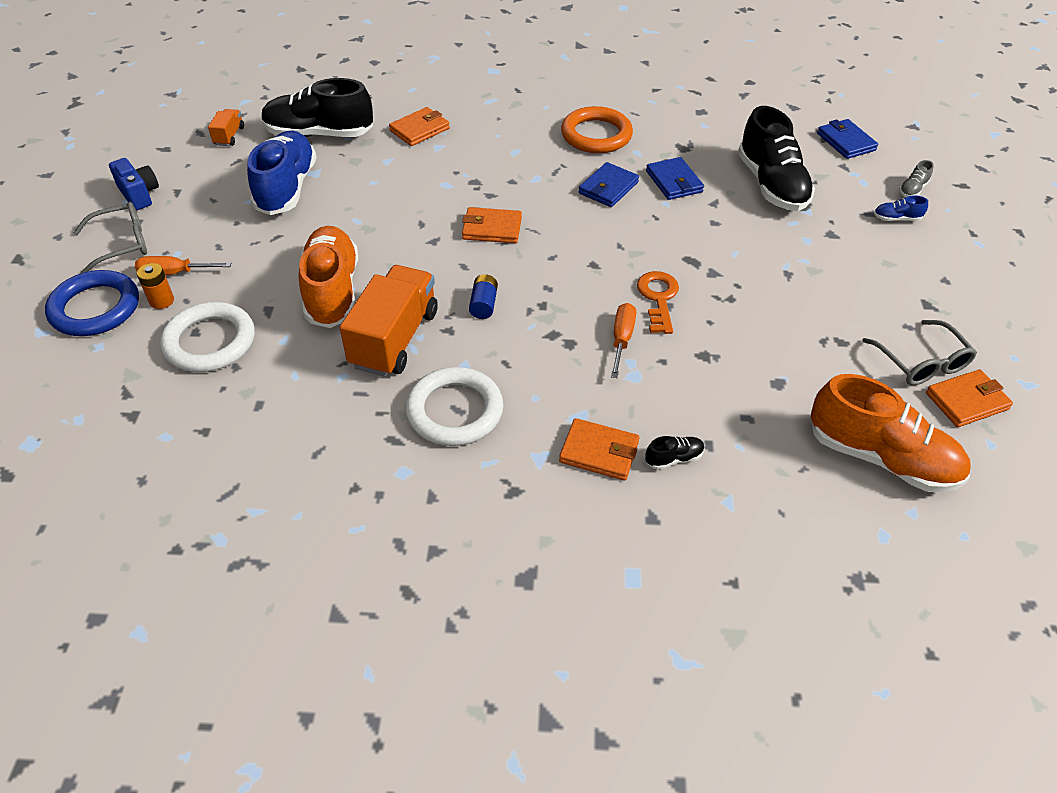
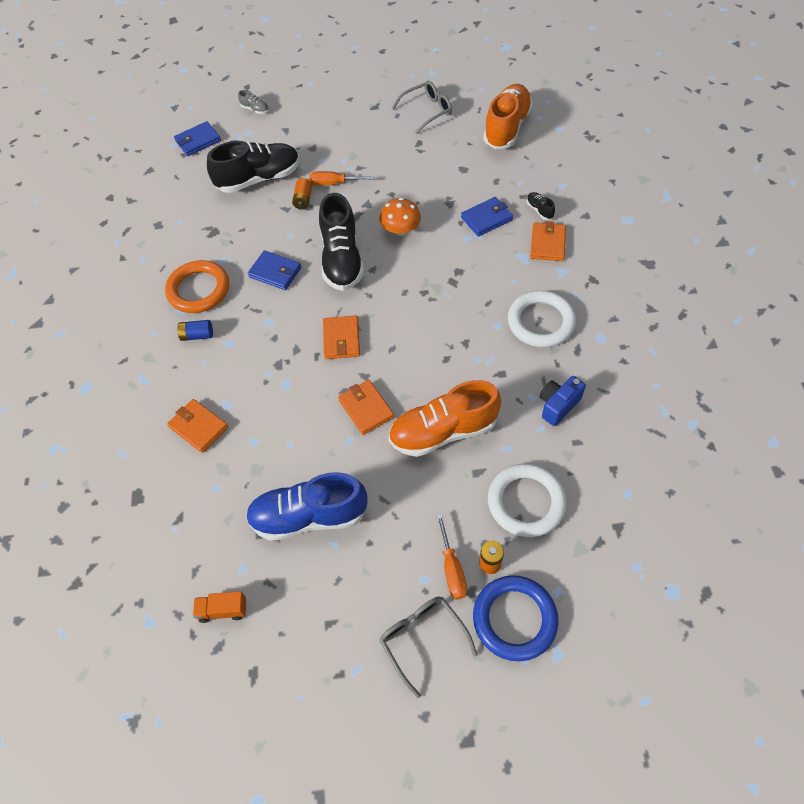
camera: 95 degrees left, 10 degrees up
blue camera [109,158,159,210] -> blue camera moved to [539,376,586,426]
black shoe [261,78,373,137] -> black shoe moved to [319,193,364,291]
orange truck [340,265,438,377] -> none
blue battery [469,274,498,319] -> blue battery moved to [177,320,213,341]
orange screwdriver [611,303,636,378] -> orange screwdriver moved to [309,171,374,186]
orange key [637,271,679,334] -> orange mushroom [380,198,421,236]
blue wallet [646,157,704,200] -> blue wallet moved to [461,197,513,237]
blue shoe [874,195,928,221] -> none
orange wallet [926,369,1013,427] -> orange wallet moved to [338,380,394,435]
none -> orange battery [292,178,312,210]

